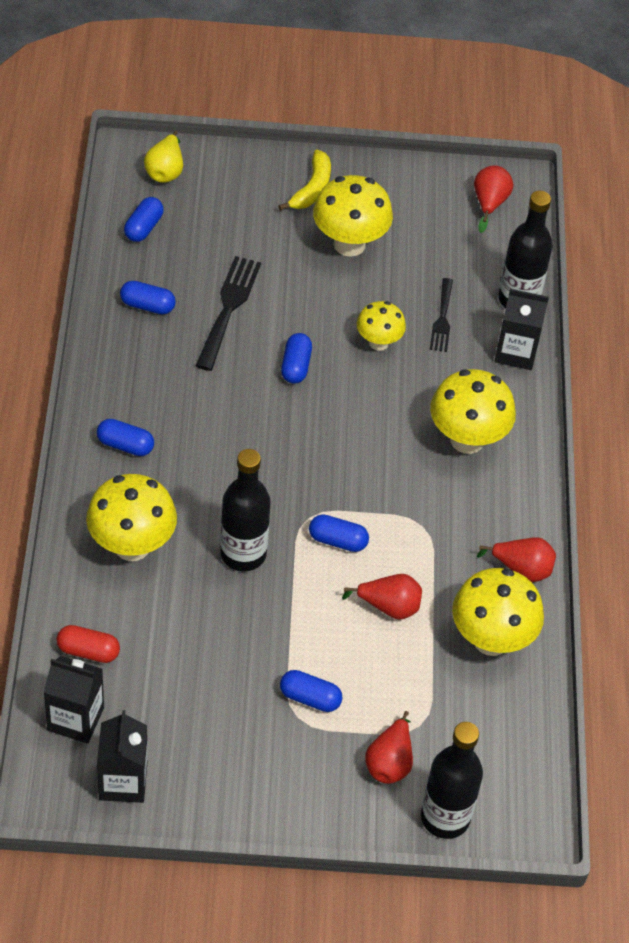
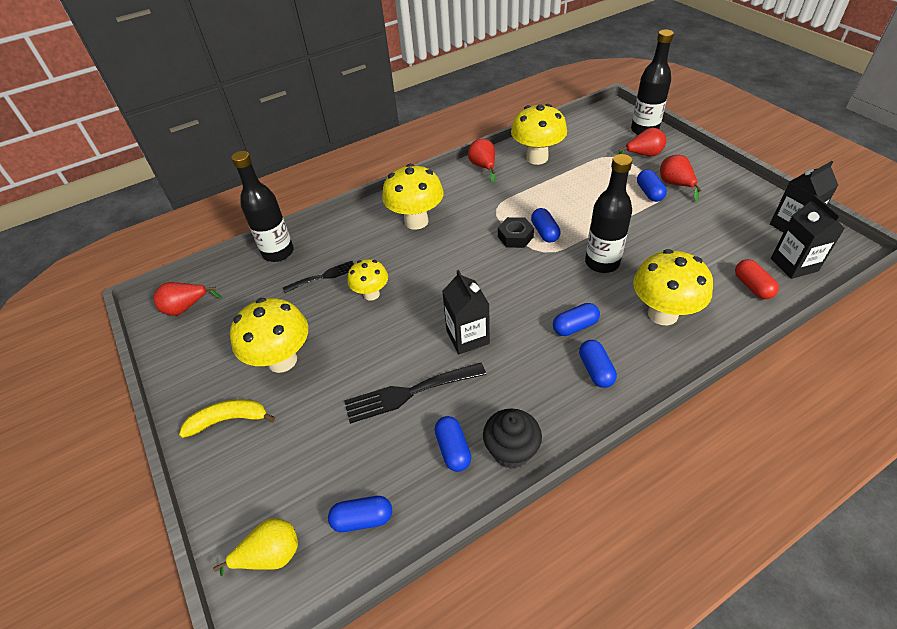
camera: 115 degrees left, 5 degrees down
blue capsule [281,333,312,384] -> blue capsule moved to [553,303,600,336]
red pear [342,574,422,620] -> red pear moved to [660,155,701,202]
black carton [495,289,549,370] -> black carton moved to [442,270,490,354]
none -> black cupcake [483,408,542,469]
none -> black nut [498,217,534,248]

